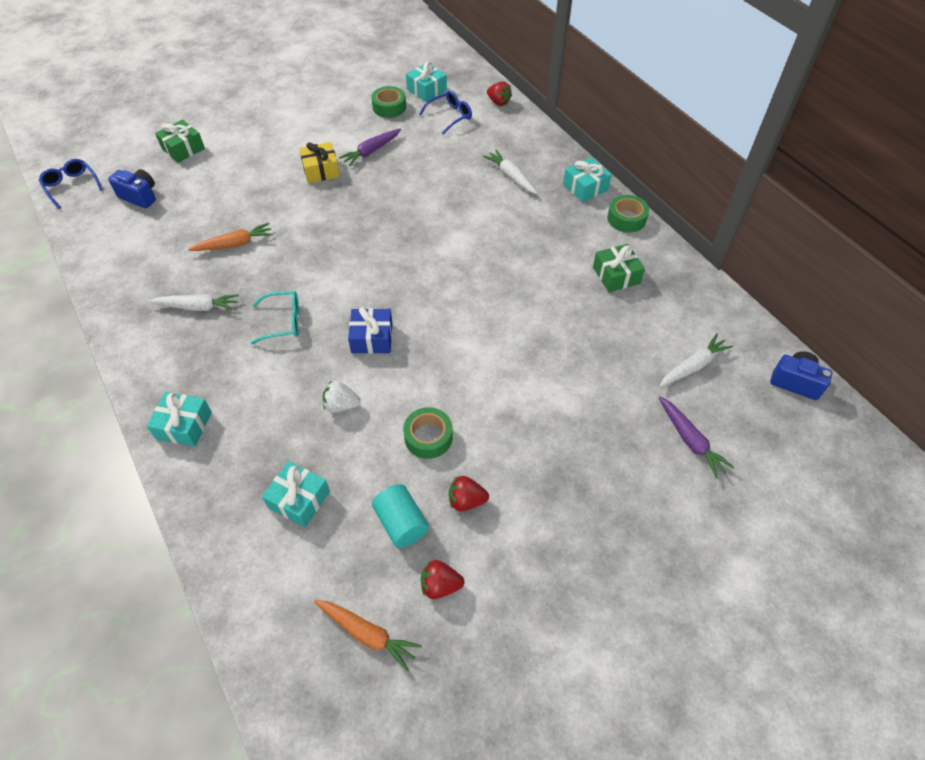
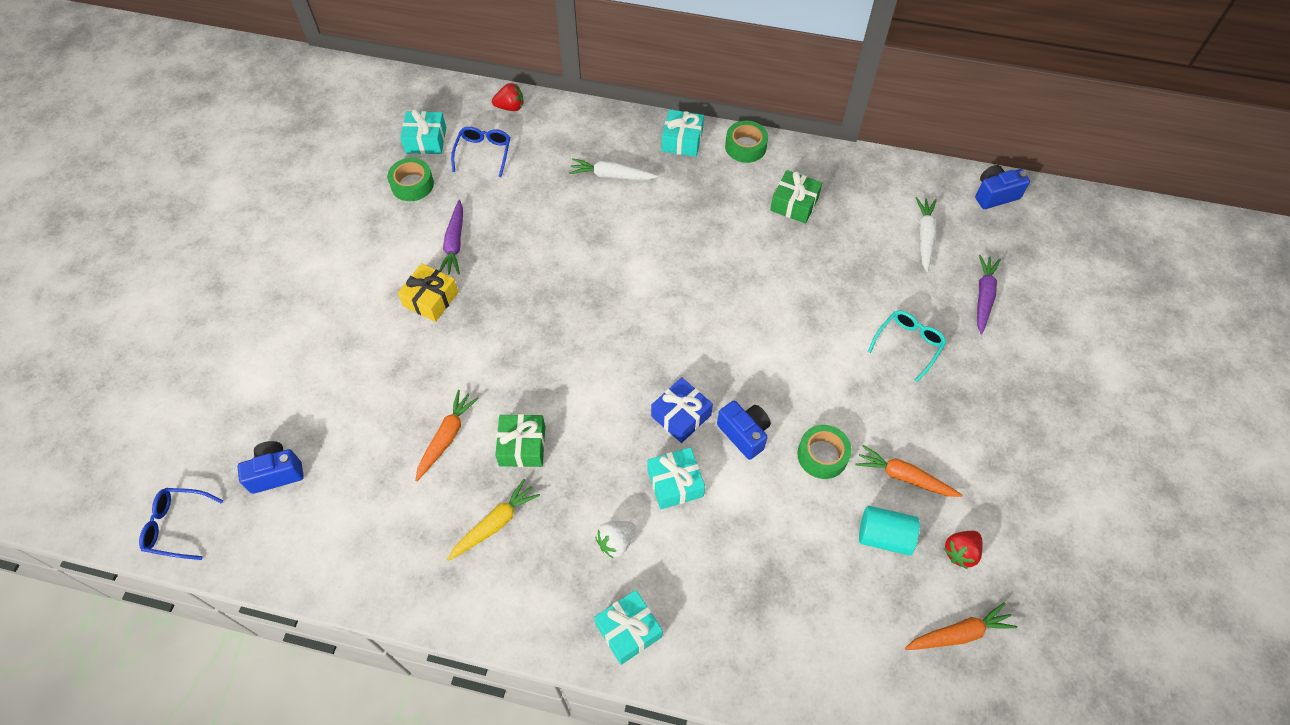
camera: 45 degrees left, 5 degrees up
white carrot [148,294,239,311] -> yellow carrot [447,479,540,561]
green gift [155,119,205,163] -> green gift moved to [495,414,545,467]
turquoise glasses [251,291,299,345] -> turquoise glasses moved to [868,311,946,382]
turquoise gift [262,461,330,527] -> turquoise gift moved to [647,447,705,509]
white strawberry [323,381,361,413] -> white strawberry moved to [596,521,636,559]
red strawberry [449,476,489,511] -> orange carrot [856,445,963,497]
purple carrot [659,396,734,479] -> purple carrot turned 90 degrees counterclockwise [977,254,1001,334]
none -> blue camera [717,401,771,460]

